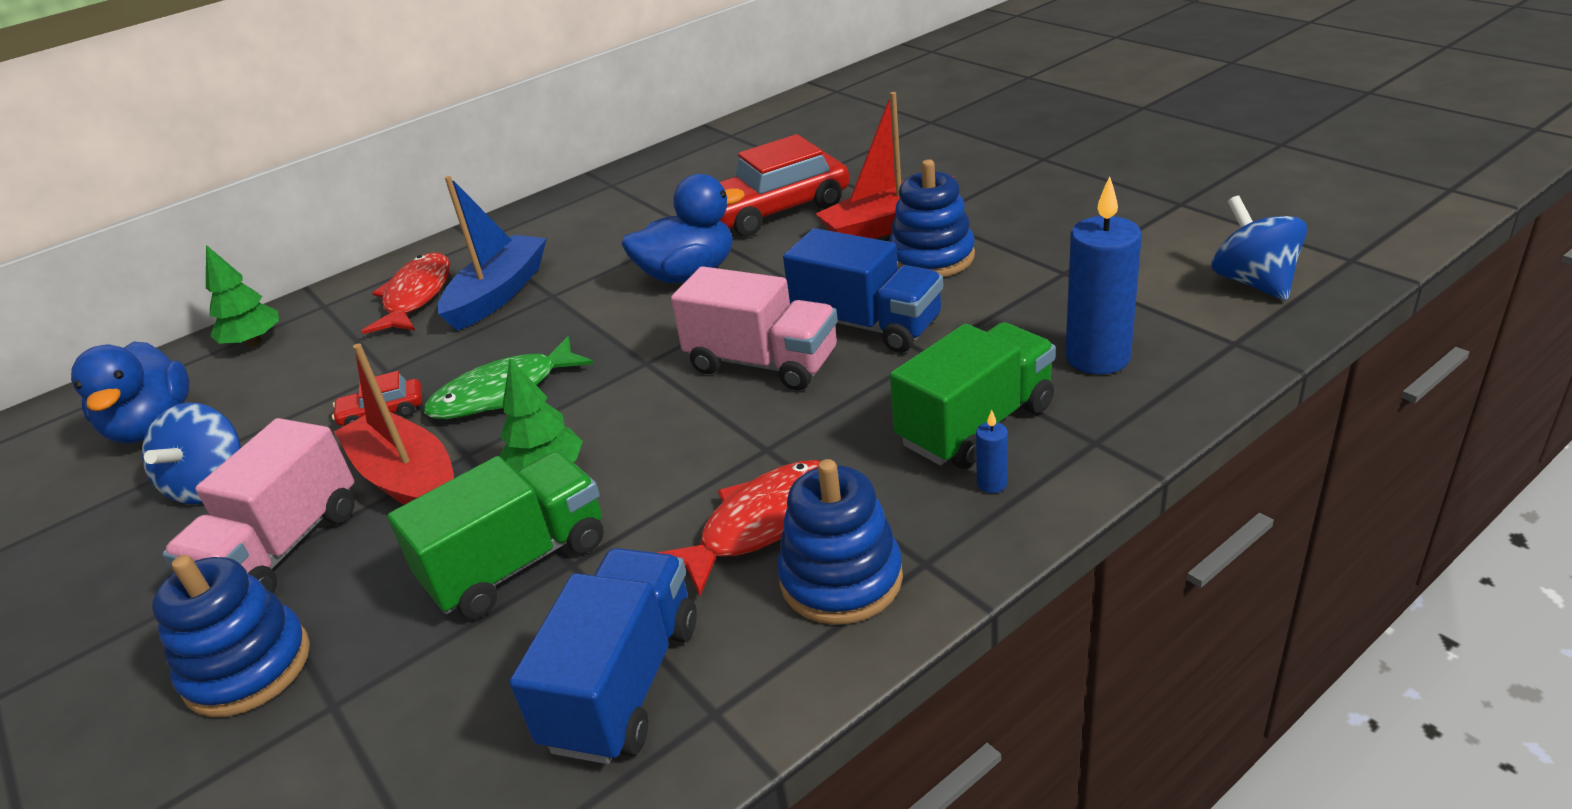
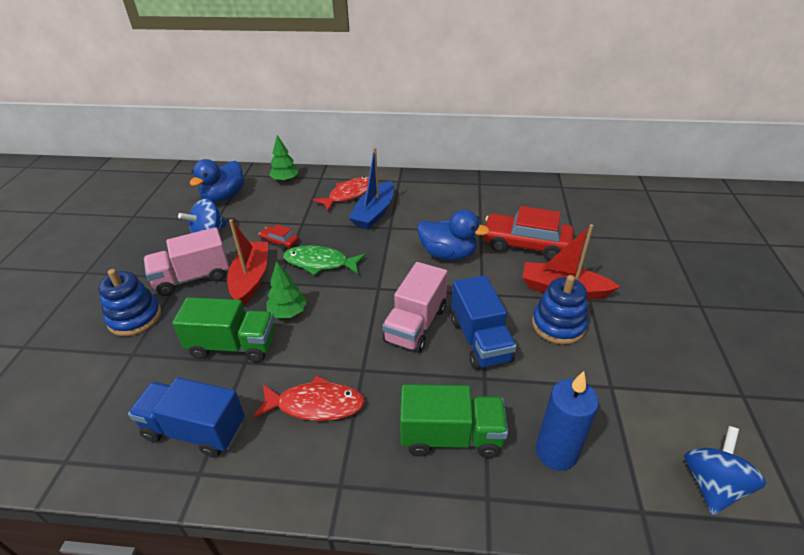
camera: 40 degrees right, 5 degrees up
blue boat [437,176,547,331] -> blue boat turned 135 degrees clockwise [349,148,394,229]
blue truck [509,548,697,764] -> blue truck turned 135 degrees counterclockwise [128,377,245,458]
pink truck [671,266,838,390] -> pink truck turned 45 degrees clockwise [382,262,448,353]
blue stacking toy [777,459,903,625] -> none
blue candle [976,410,1008,493] -> none

